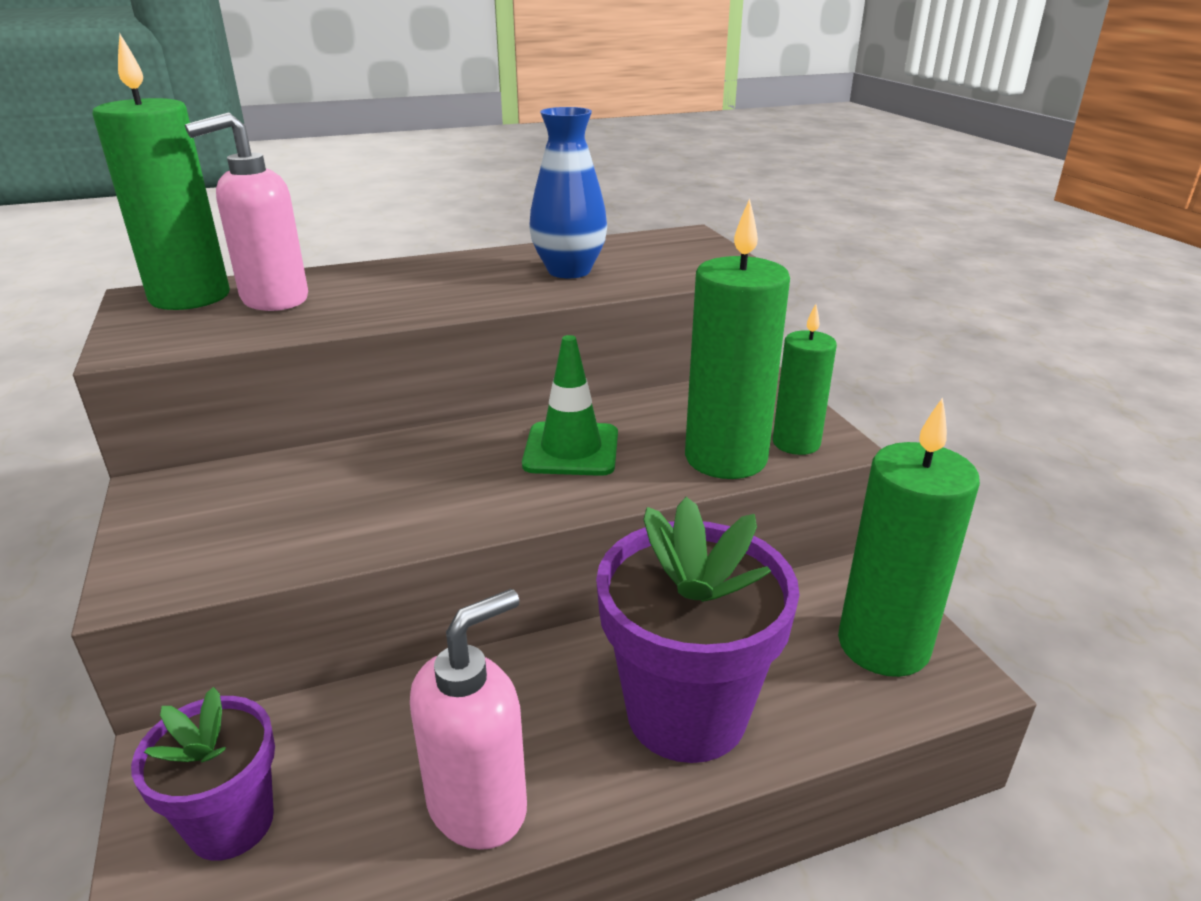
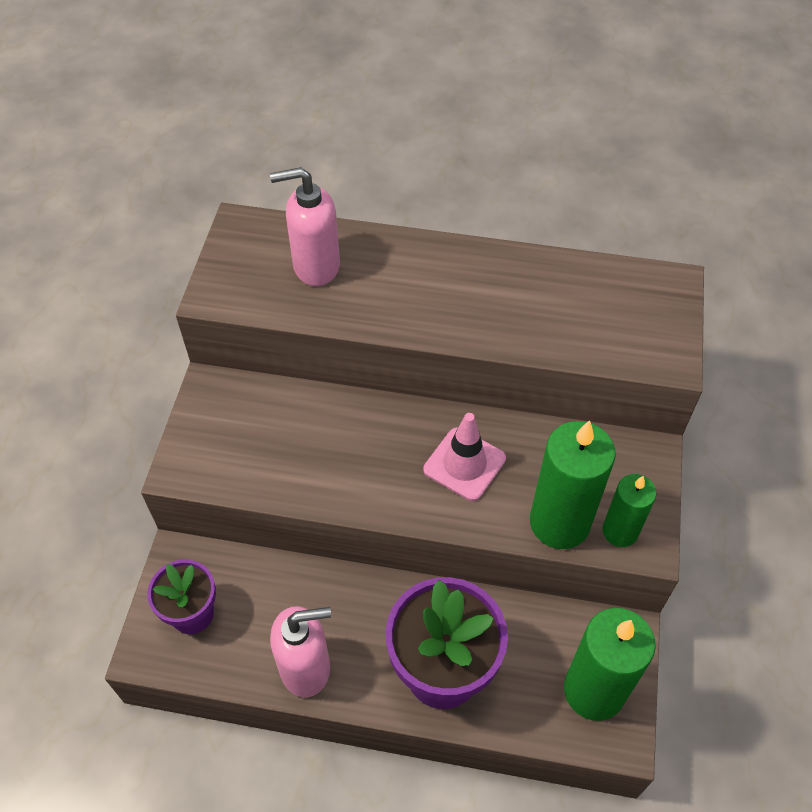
camera: 30 degrees right, 25 degrees up
green candle [92,34,230,310] -> none
green traffic cone [522,335,618,476] -> pink traffic cone [423,413,506,501]
blue vase [529,107,607,278] -> none

